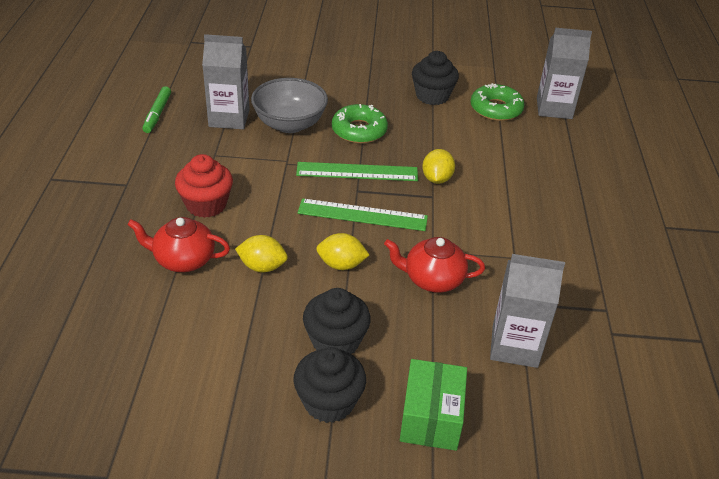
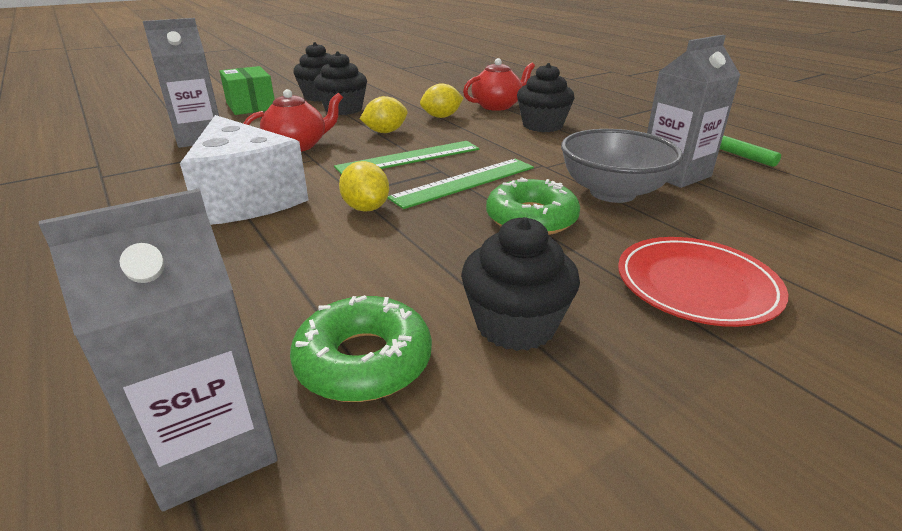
camera: 145 degrees right, 10 degrees down
red cupcake [175,154,233,218] -> black cupcake [517,63,575,132]
none -> white cheese [180,115,308,225]
none -> red plate [618,237,788,327]

